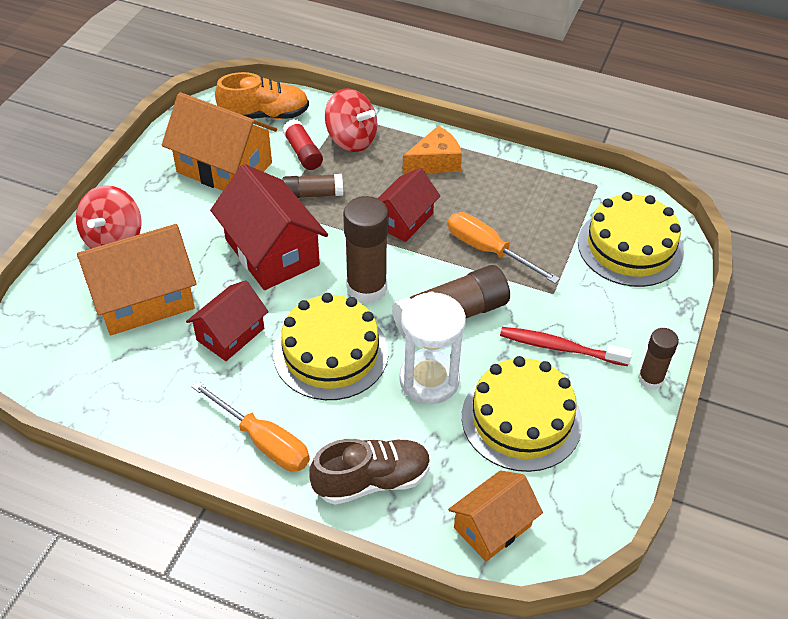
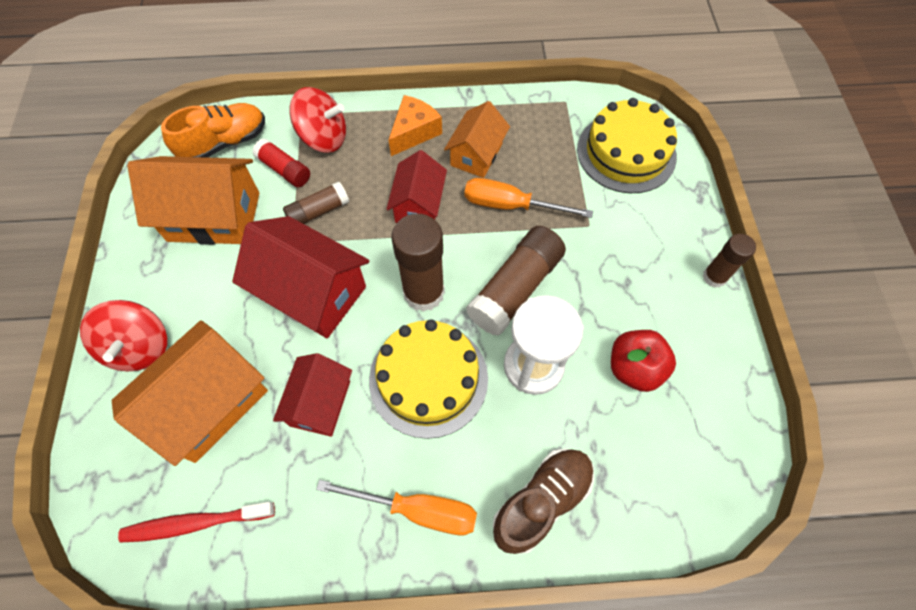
camera: 25 degrees left, 15 degrees up
orange house [448,470,543,562] -> orange house moved to [444,101,510,178]
yellow cake [462,356,583,472] -> red apple [611,330,676,392]
red toothbrush [500,327,632,366] -> red toothbrush moved to [118,502,275,543]

